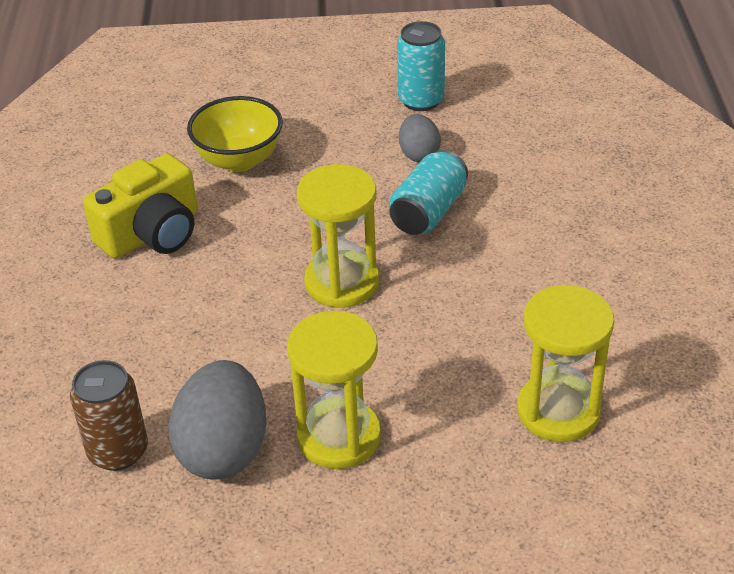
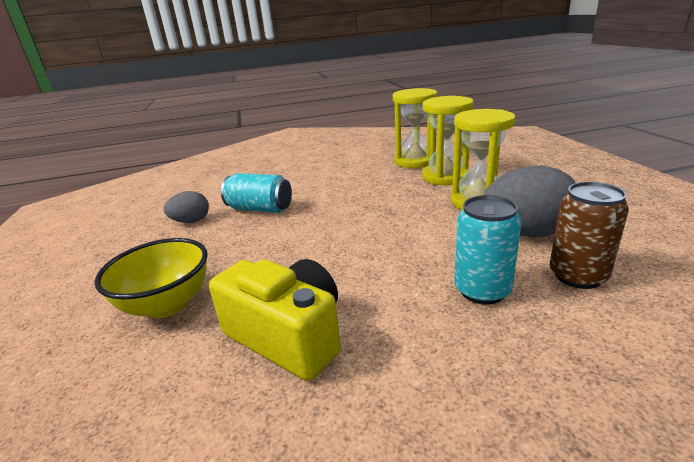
camera: 100 degrees left, 15 degrees down
yellow hourglass [297,164,379,308] -> yellow hourglass moved to [422,96,474,185]
turquoise can [397,21,445,111] -> turquoise can moved to [454,195,522,305]

